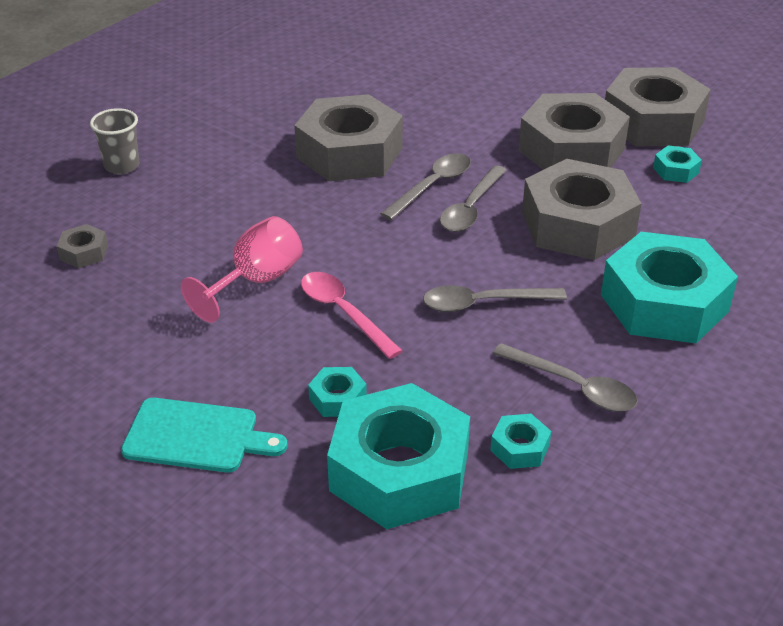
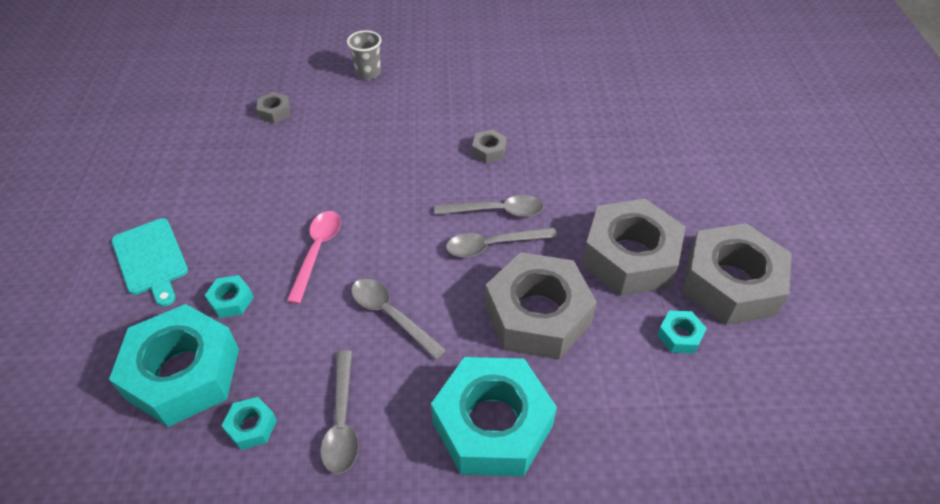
camera: 50 degrees right, 10 degrees up
pink goblet [181,216,303,323] -> none
grey nut [294,94,403,181] -> grey nut [472,129,507,163], size x0.41

